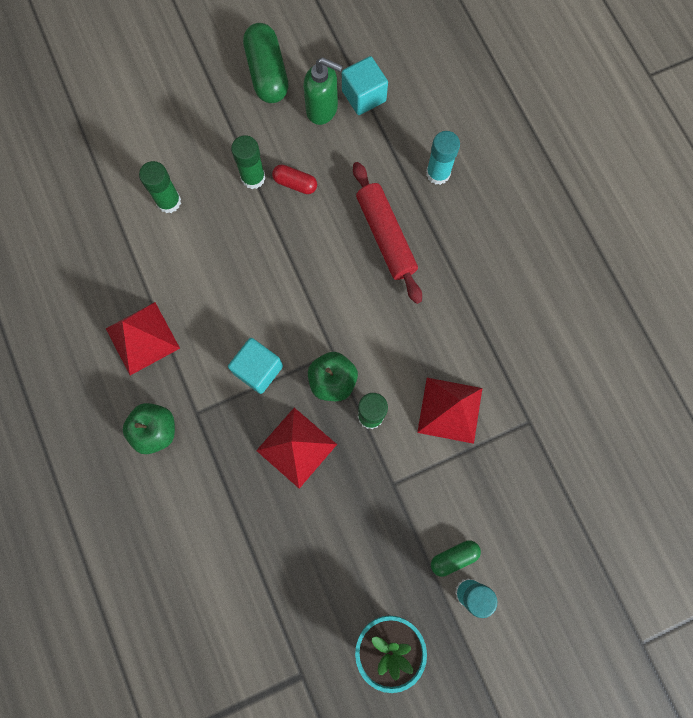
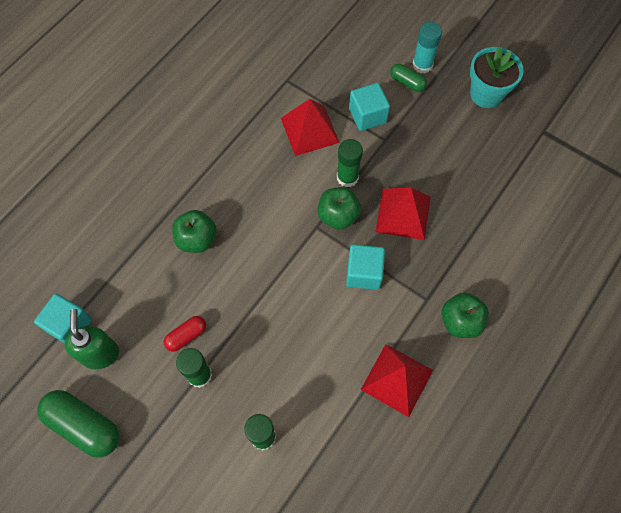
camera: 120 degrees left, 10 degrees down
green capsule [243,23,289,103] -> green capsule turned 75 degrees clockwise [37,390,120,458]
red capsule [272,164,317,194] -> red capsule turned 60 degrees clockwise [164,316,206,352]
red rolling pin [353,162,422,304] -> green apple [172,210,217,253]
turquoise glue stick [426,131,460,185] -> none
none -> turquoise cube [349,83,390,131]

